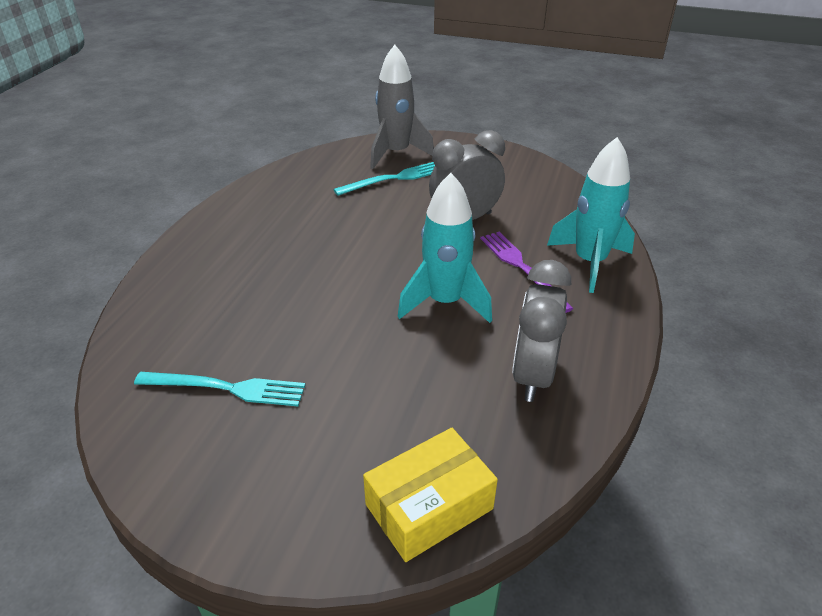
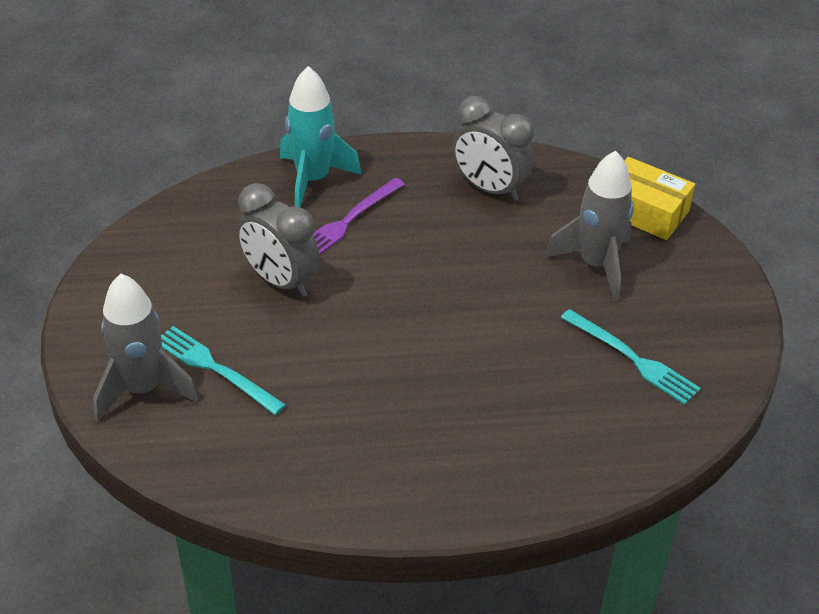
camera: 115 degrees left, 5 degrees up
turquoise fork [134,372,305,406] -> turquoise fork turned 150 degrees clockwise [560,309,701,405]
turquoise rocket [397,173,492,323] -> none
grey clock [512,260,571,402] -> grey clock turned 45 degrees clockwise [452,96,534,201]
none -> grey rocket [545,150,634,302]

